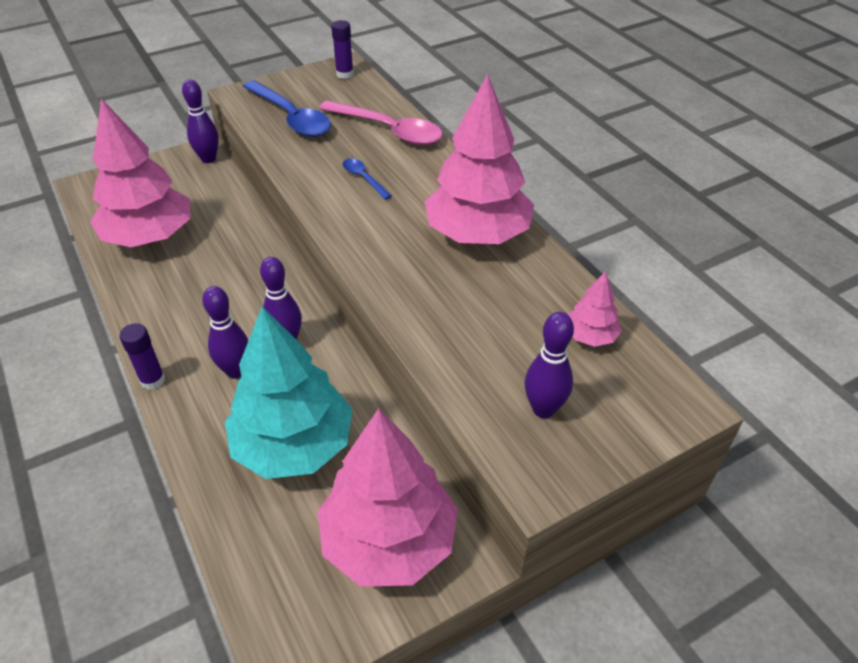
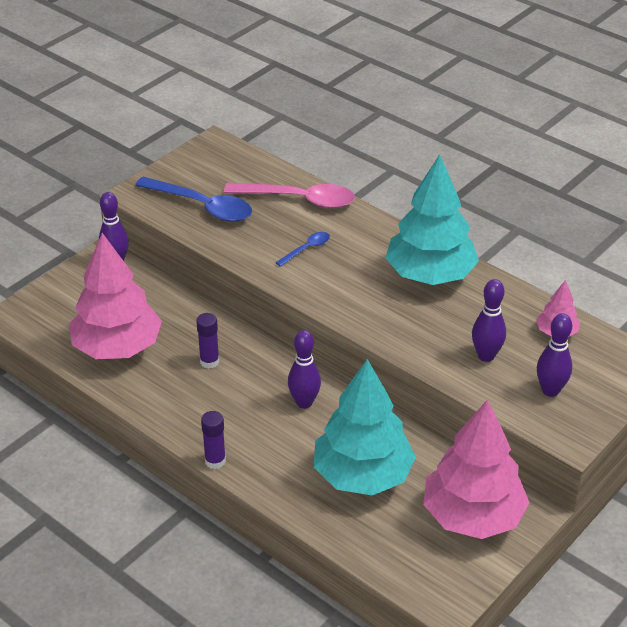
camera: 20 degrees left, 5 degrees down
purple bowling pin [202,286,248,378] -> purple bowling pin moved to [472,279,506,362]
purple glue stick [331,20,354,79] -> purple glue stick moved to [196,313,219,369]
blue spoon [343,158,392,199] -> blue spoon turned 105 degrees clockwise [275,232,330,267]
pink tree [425,74,534,244] -> turquoise tree [386,154,479,285]

